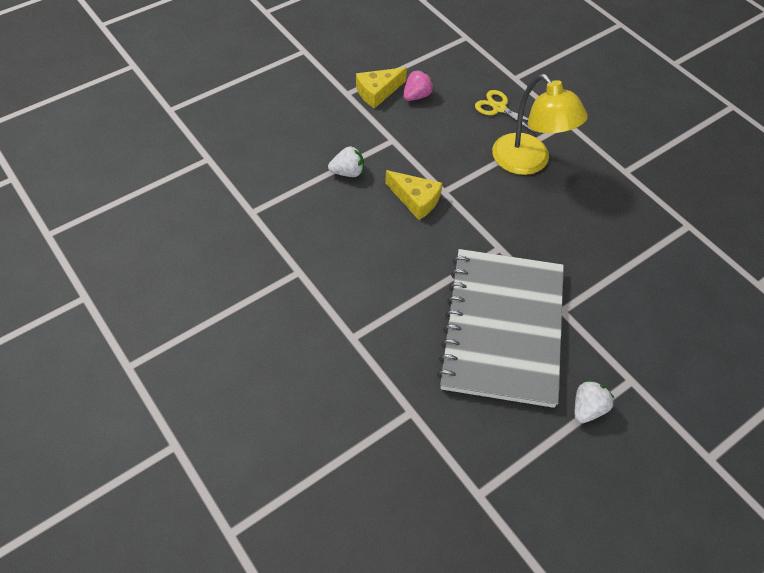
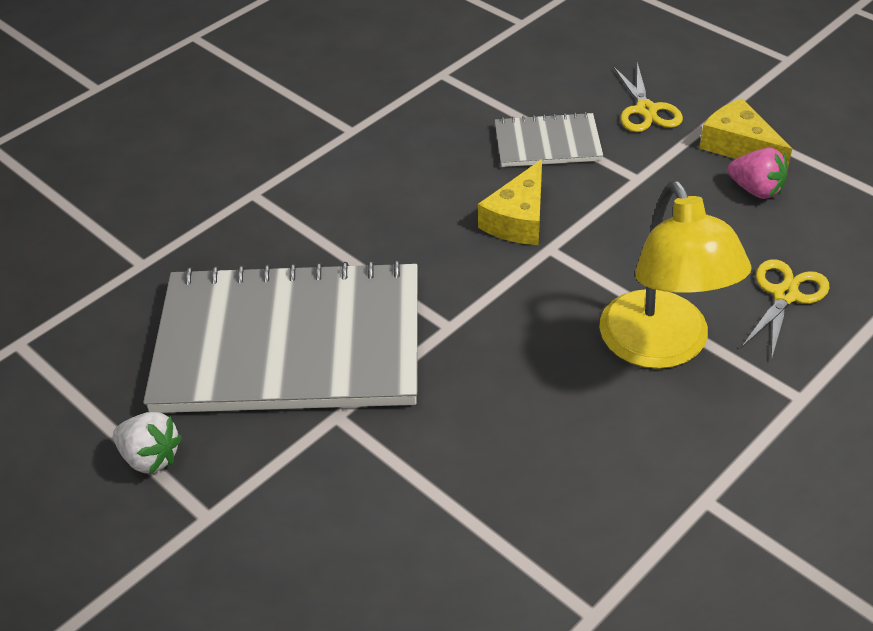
camera: 85 degrees right, 10 degrees down
white strawberry [328,146,364,177] -> grey notebook [495,112,603,167]
yellow lamp [492,74,588,175] -> yellow lamp turned 60 degrees counterclockwise [599,180,751,369]
none -> yellow scissors [613,62,683,132]

